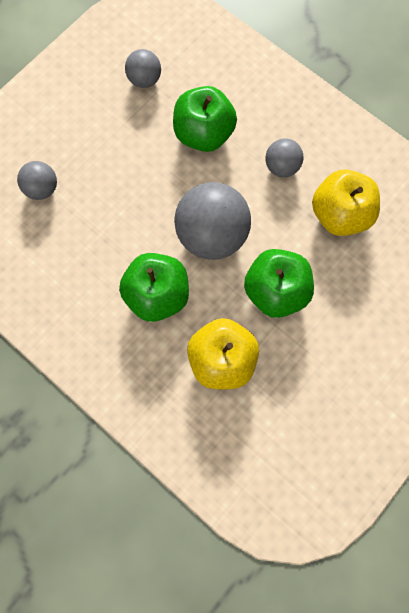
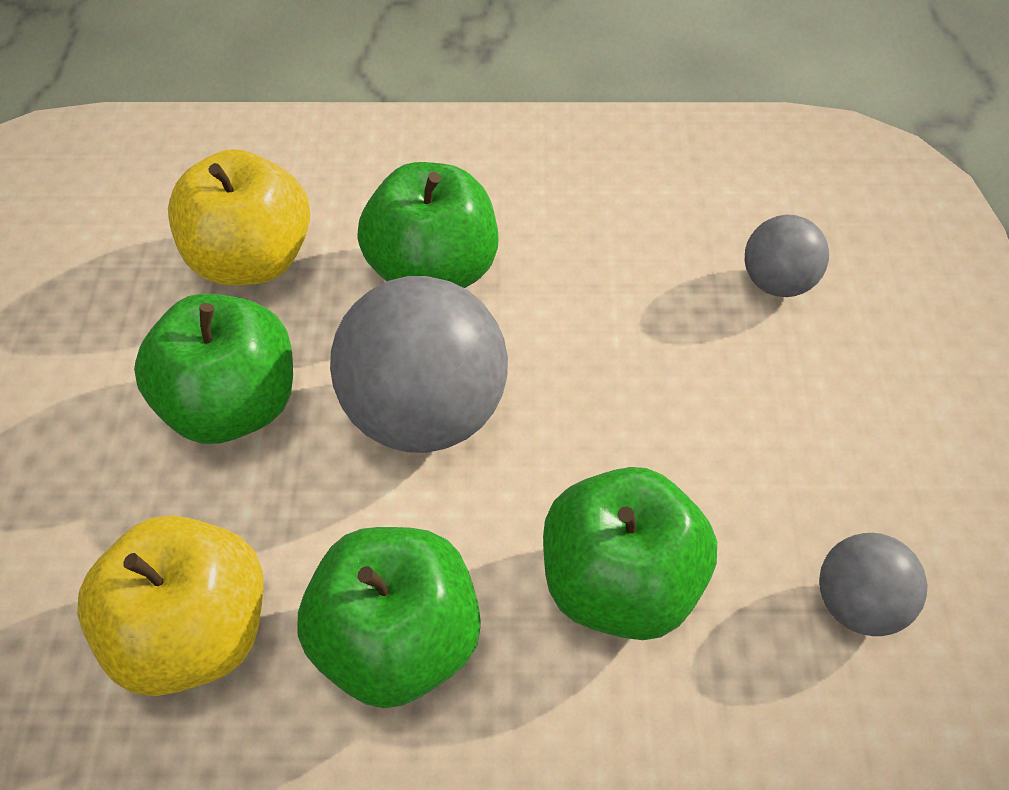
camera: 140 degrees right, 20 degrees down
grey ball [265,138,303,177] -> green apple [297,527,481,708]

